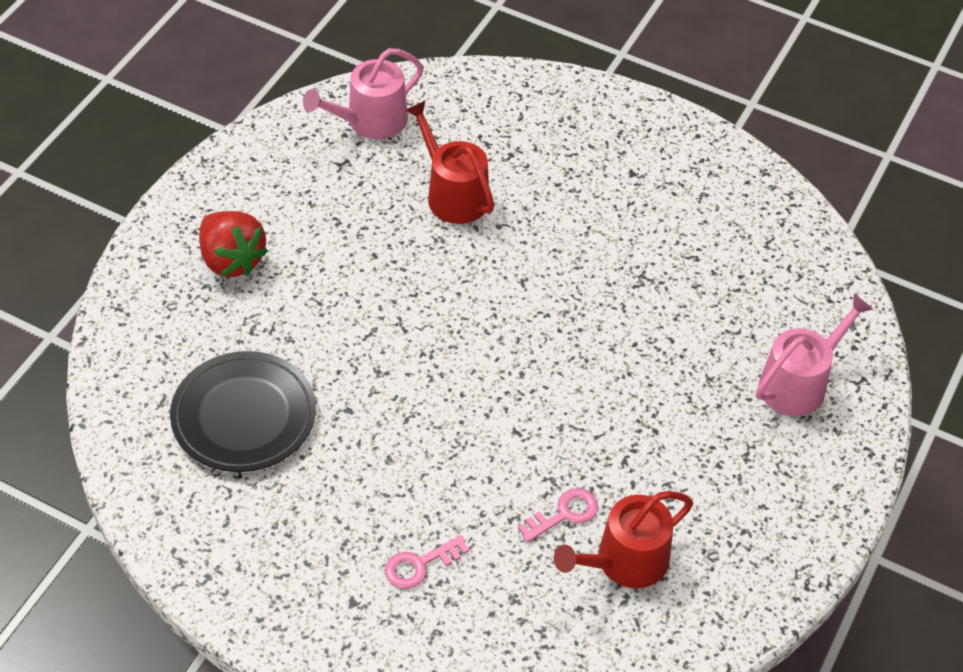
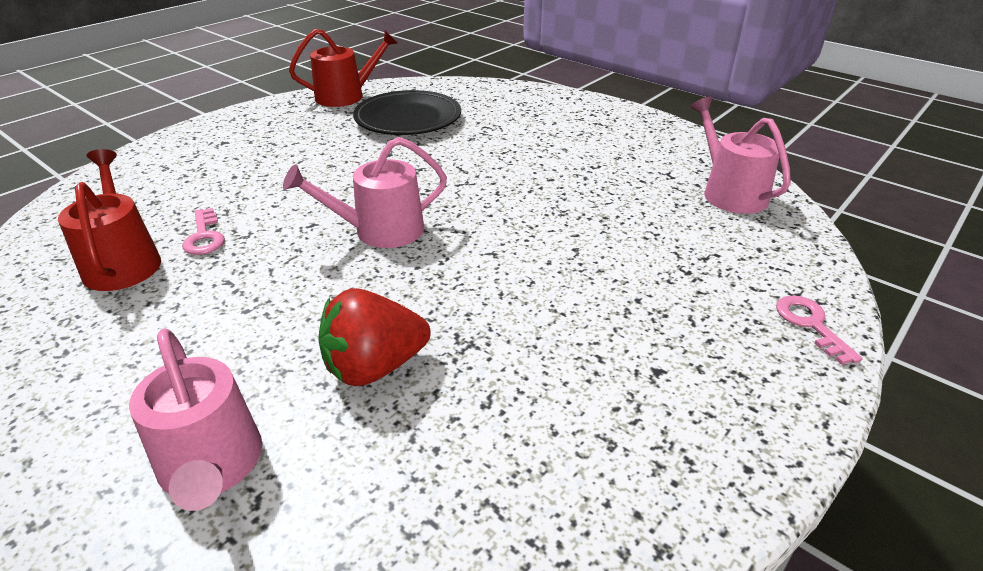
camera: 105 degrees right, 15 degrees down
red strawberry [199,211,268,277] -> red strawberry moved to [318,288,431,386]
pink key [385,535,469,589] -> pink key moved to [776,295,862,365]
red watering can [405,101,494,224] -> red watering can moved to [289,29,397,107]
none -> pink watering can [283,137,447,248]

